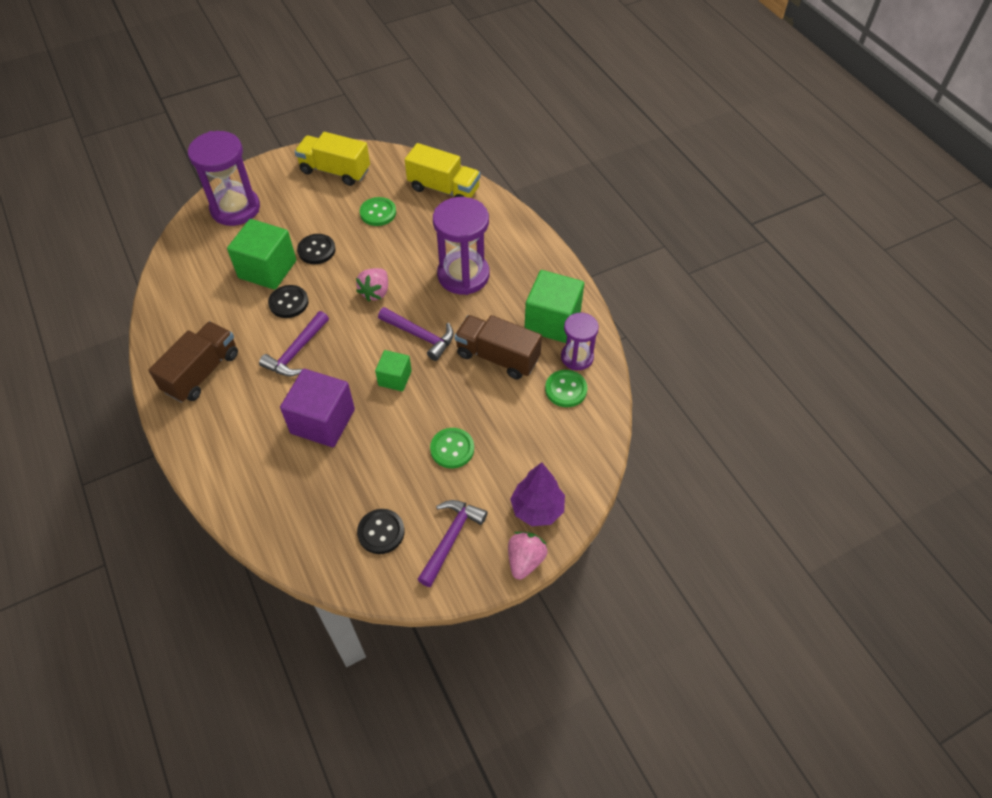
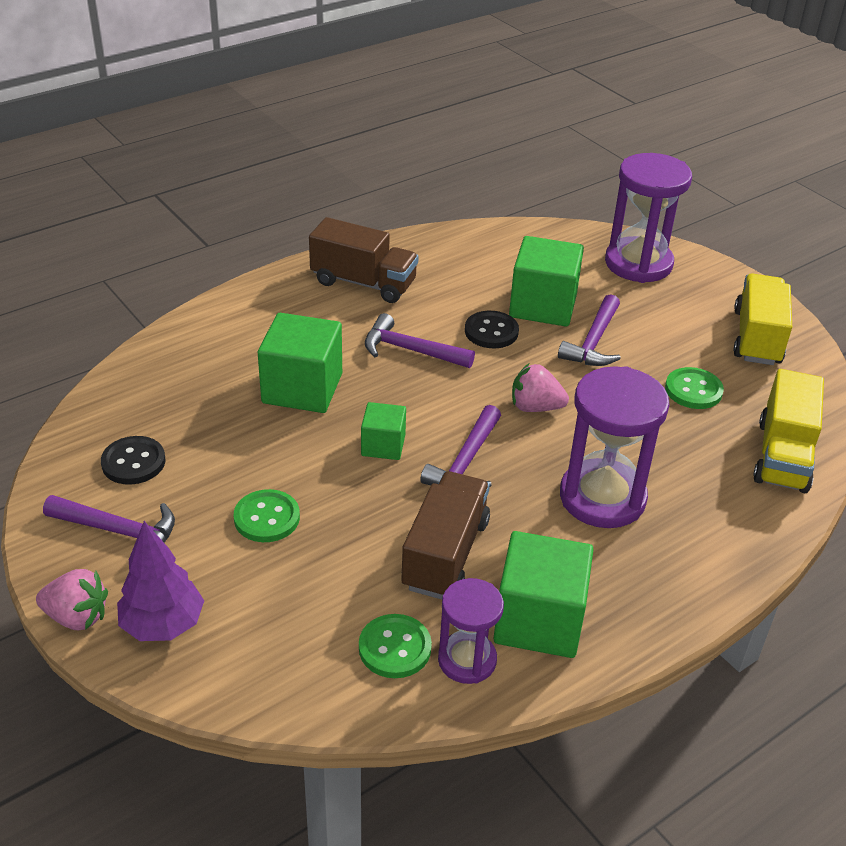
camera: 80 degrees right, 15 degrees down
purple cube [280,369,355,447] -> green cube [258,313,342,413]
black button [297,234,336,264] -> purple hammer [558,294,621,366]

